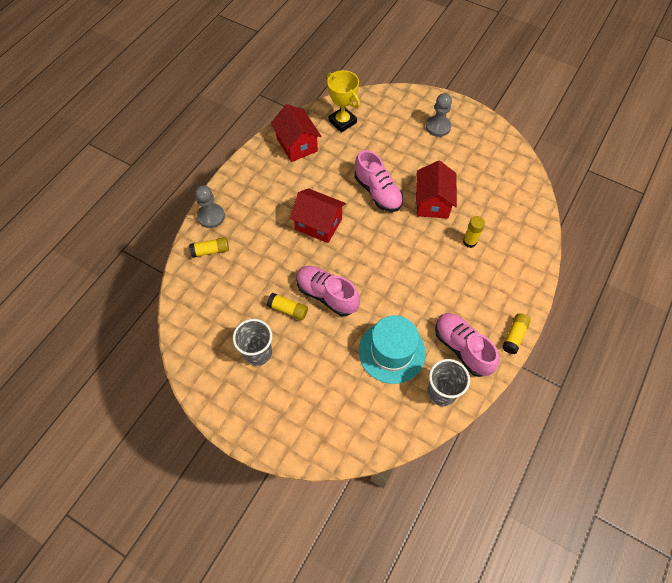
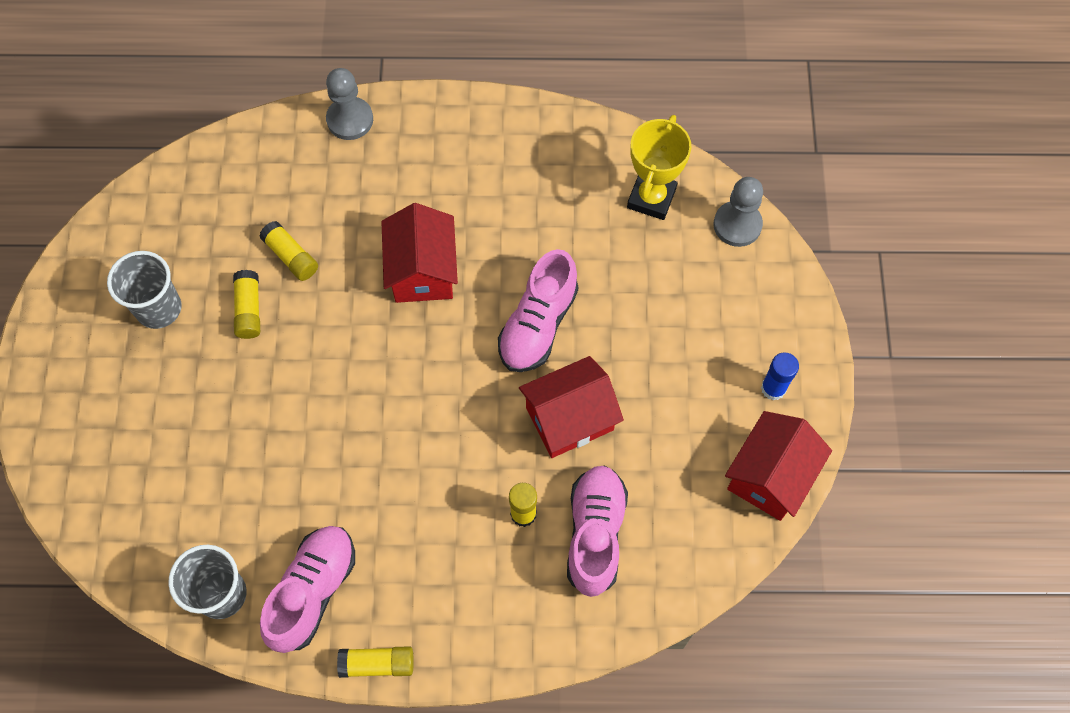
camera: 60 degrees right, 5 degrees up
yellow glue stick [189,237,229,258] -> yellow glue stick moved to [259,221,318,281]
red house [271,104,321,162] -> red house moved to [725,411,832,521]
pink shoe [297,266,360,316] -> pink shoe moved to [567,465,628,597]
turquoise hat [359,316,426,384] -> none
grey pawn [426,93,452,137] -> grey pawn moved to [713,177,763,247]
none -> blue glue stick [761,353,799,400]

